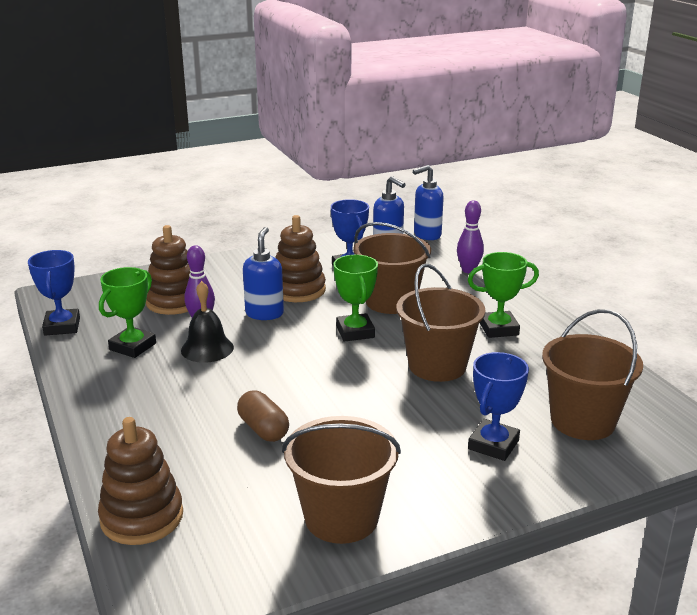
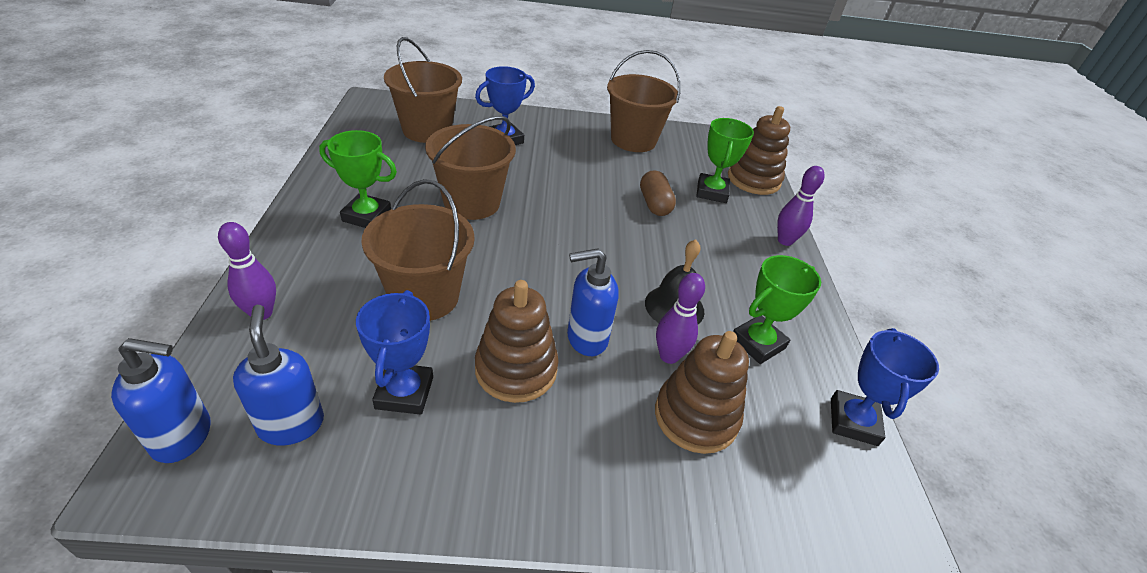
camera: 160 degrees left, 15 degrees up
blue soap dispenser [243,227,284,320] -> blue soap dispenser turned 45 degrees clockwise [567,248,619,356]
green trophy [333,255,378,342] -> green trophy moved to [696,118,754,203]
none -> purple bowling pin [777,166,825,246]

